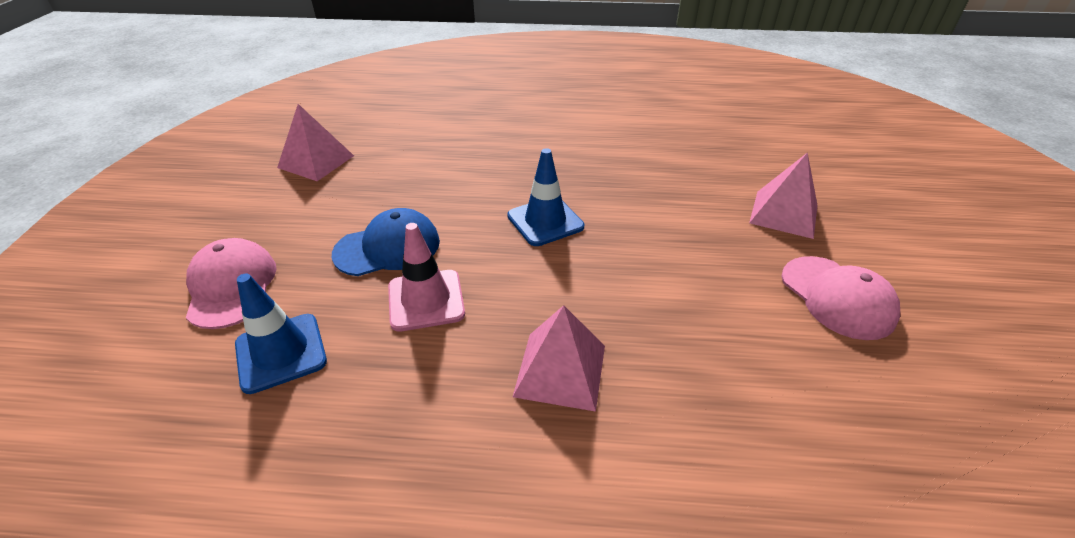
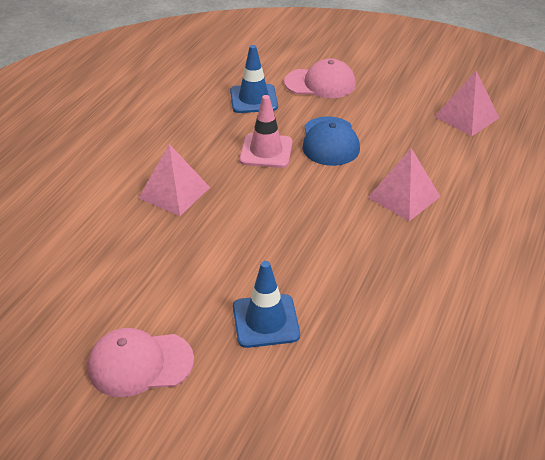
camera: 110 degrees right, 0 degrees up
blue traffic cone [507,148,584,246] -> blue traffic cone moved to [233,261,300,348]
pink pyramid [749,152,818,239] -> pink pyramid moved to [368,148,441,221]

